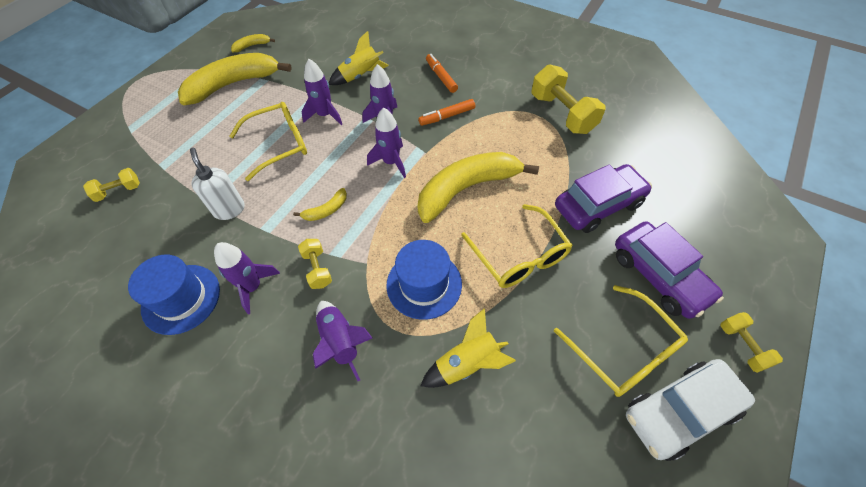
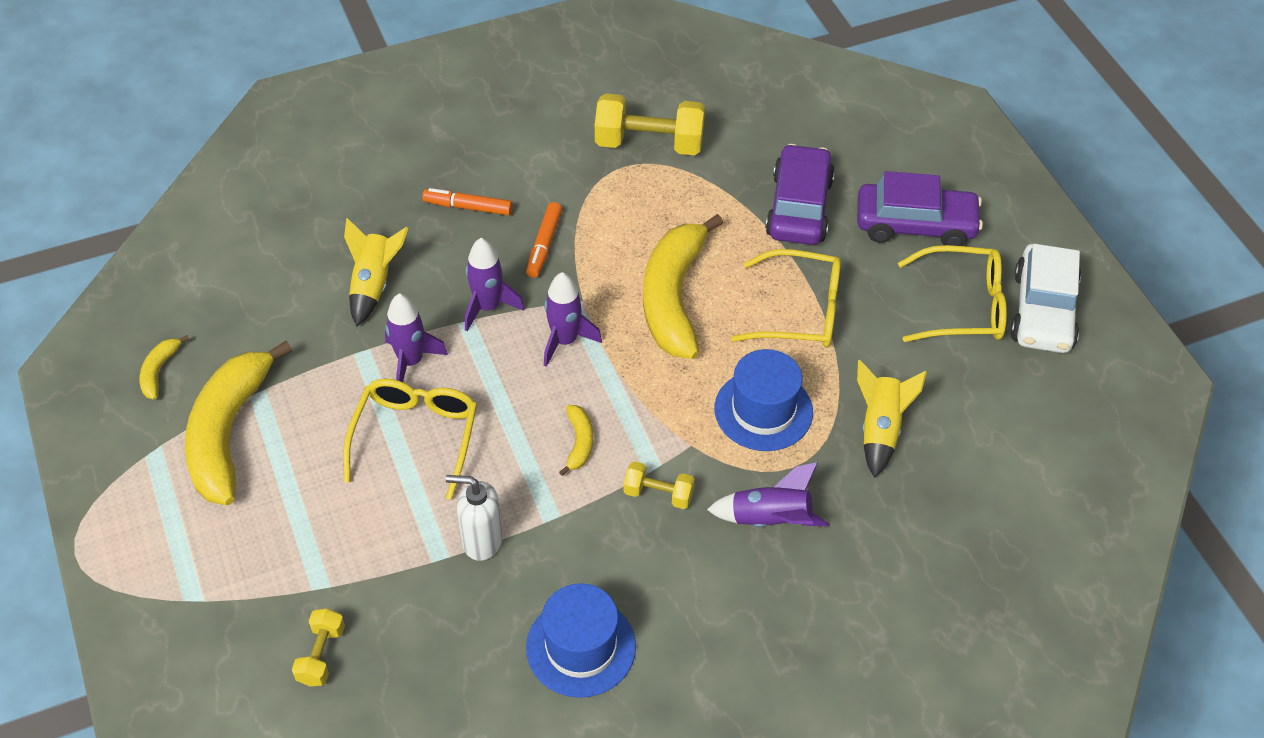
camera: 55 degrees left, 5 degrees down
purple rocket [214,242,280,314] -> none
yellow dumbbell [721,312,783,373] -> none

